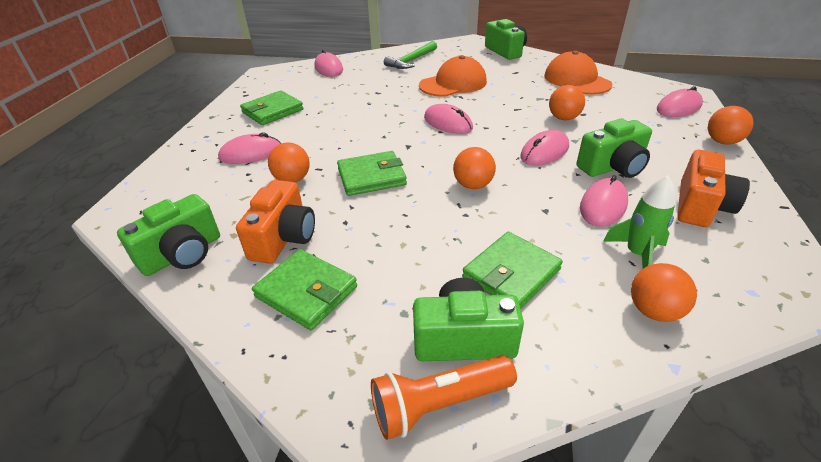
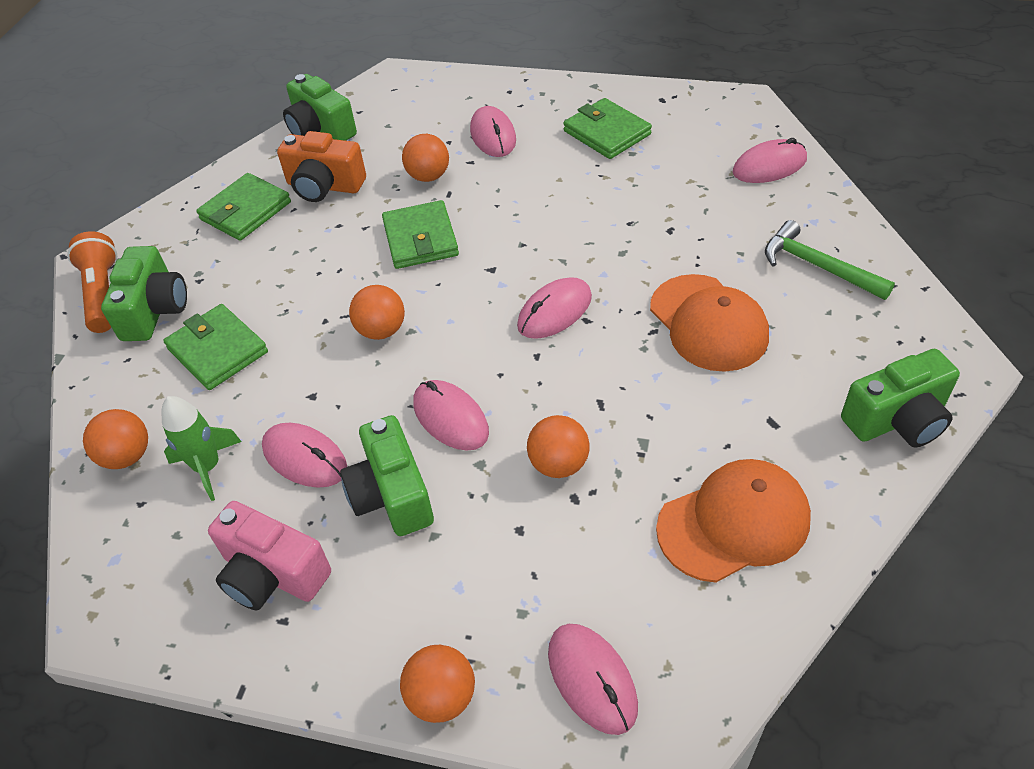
camera: 95 degrees right, 10 degrees up
orange camera [677,150,750,227] -> pink camera [208,501,331,611]

